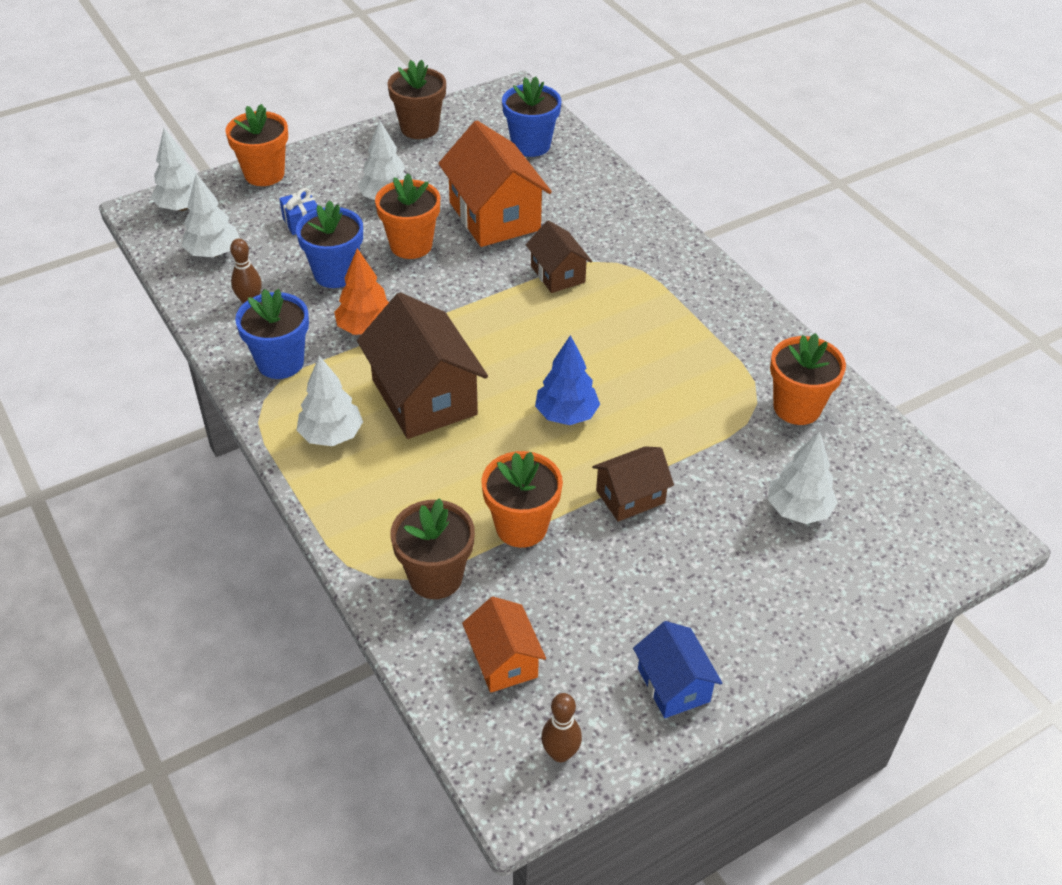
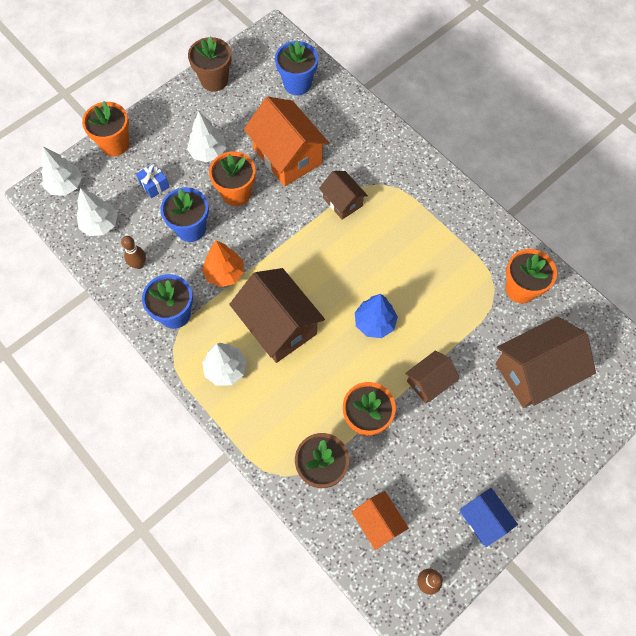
camera: 10 degrees left, 20 degrees up
white tree [768,431,838,524] -> brown house [495,317,596,408]

